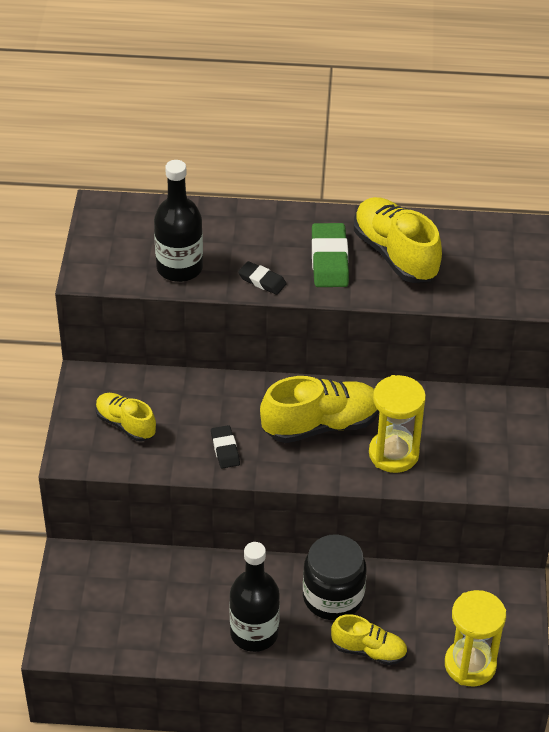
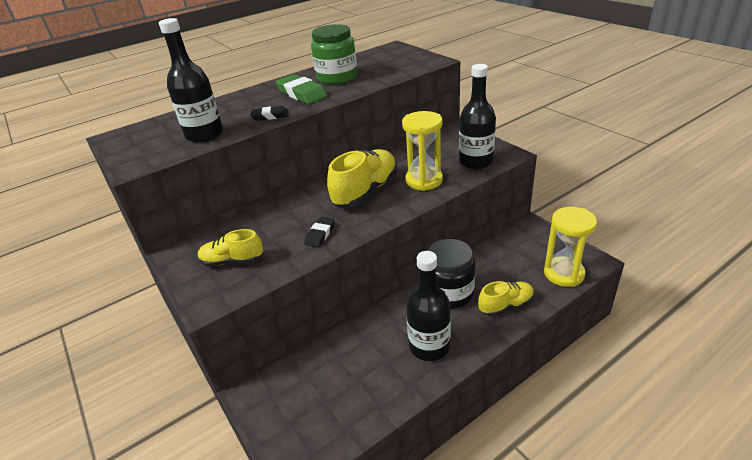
camera: 35 degrees left, 10 degrees down
black eraser [211,425,240,469] -> black eraser turned 75 degrees clockwise [304,217,335,247]
yellow shoe [354,197,442,283] -> green jar [311,24,357,85]
none -> black bottle [459,64,496,169]

